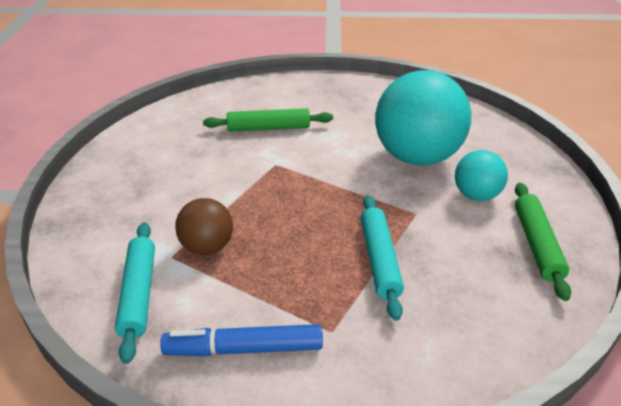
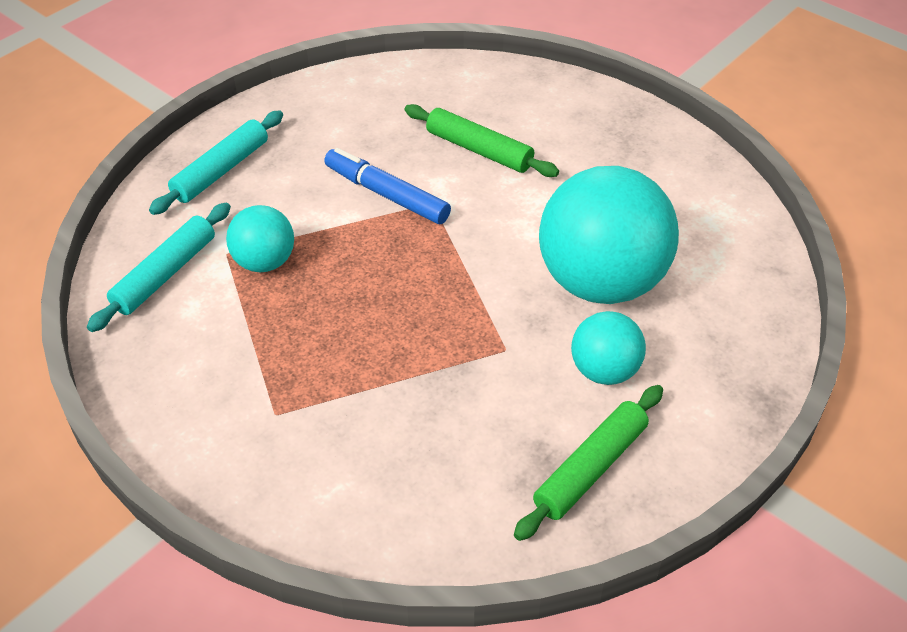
camera: 40 degrees right, 10 degrees up
blue marker [160,324,323,356] -> blue marker moved to [324,148,451,224]
brown ball [175,198,233,255] -> turquoise ball [226,205,294,272]
turquoise rolling pin [361,195,404,321] -> turquoise rolling pin moved to [149,110,283,215]

